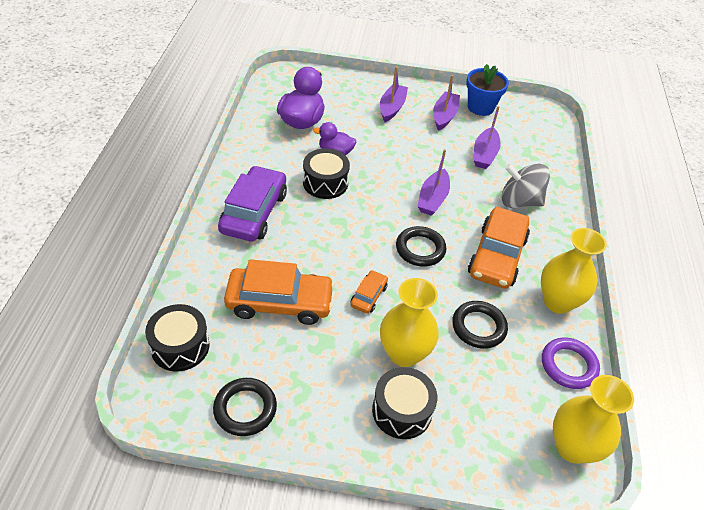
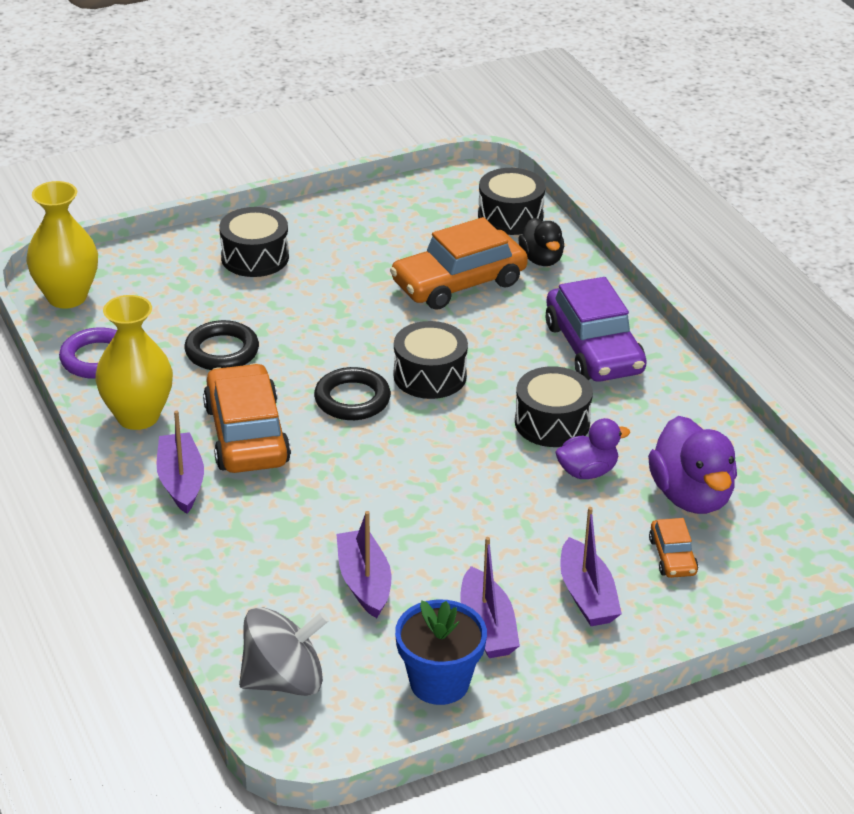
camera: 150 degrees right, 10 degrees down
black ring [213,378,277,436] -> none
orange car [350,270,388,313] -> orange car moved to [649,518,698,578]
yellow vase [380,278,439,367] -> none
purple boat [417,149,450,216] -> purple boat moved to [156,410,204,514]
grey spinning top [501,164,550,208] -> grey spinning top moved to [239,607,329,696]
none -> black drum [394,321,468,399]
none -> black duck [518,218,565,266]

